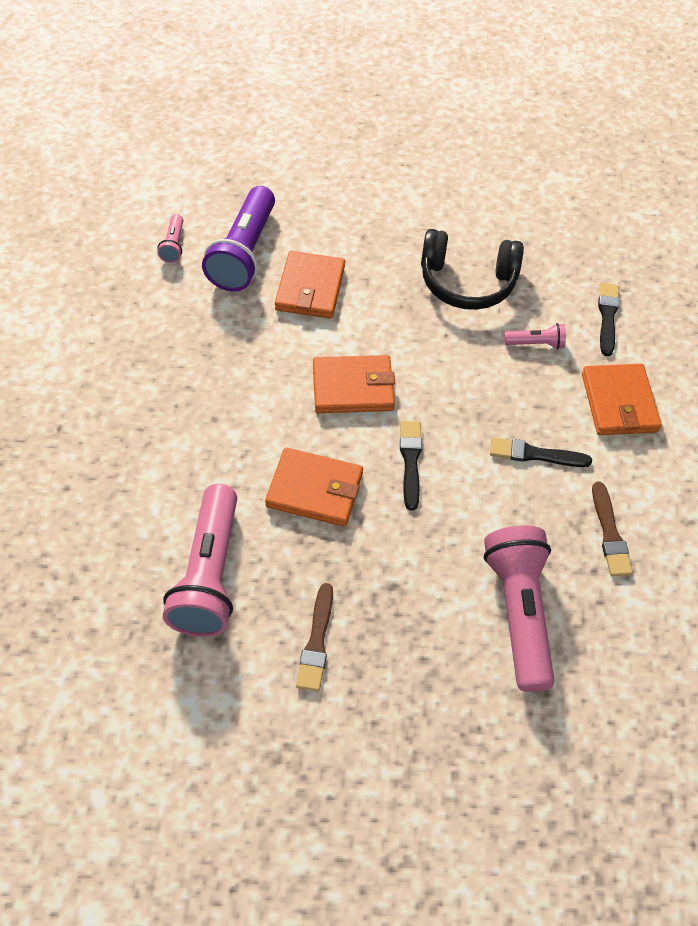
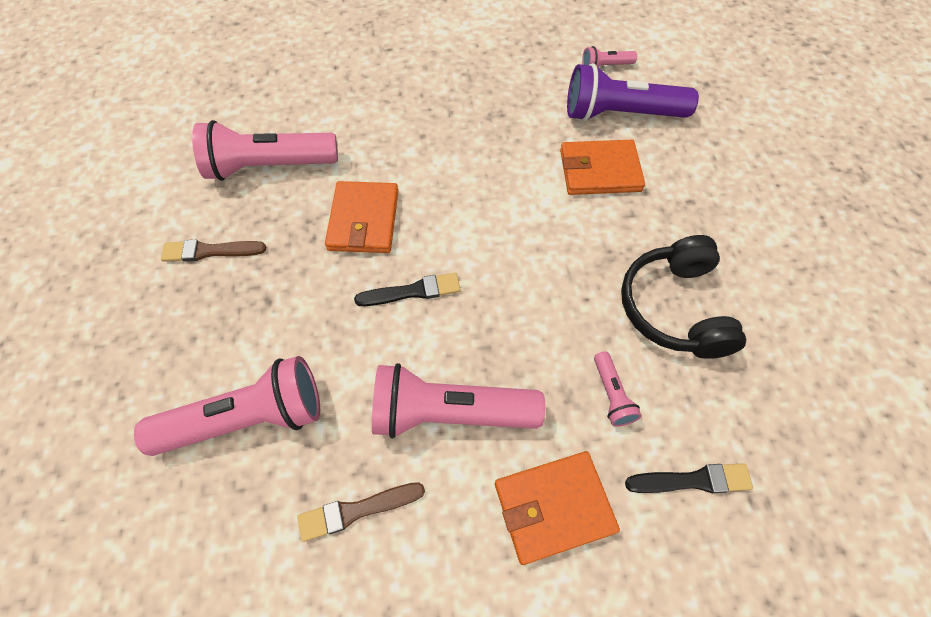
camera: 80 degrees right, 5 degrees up
orange wallet [313,355,395,413] -> none
black brush [490,437,592,467] -> pink flashlight [372,363,545,439]

